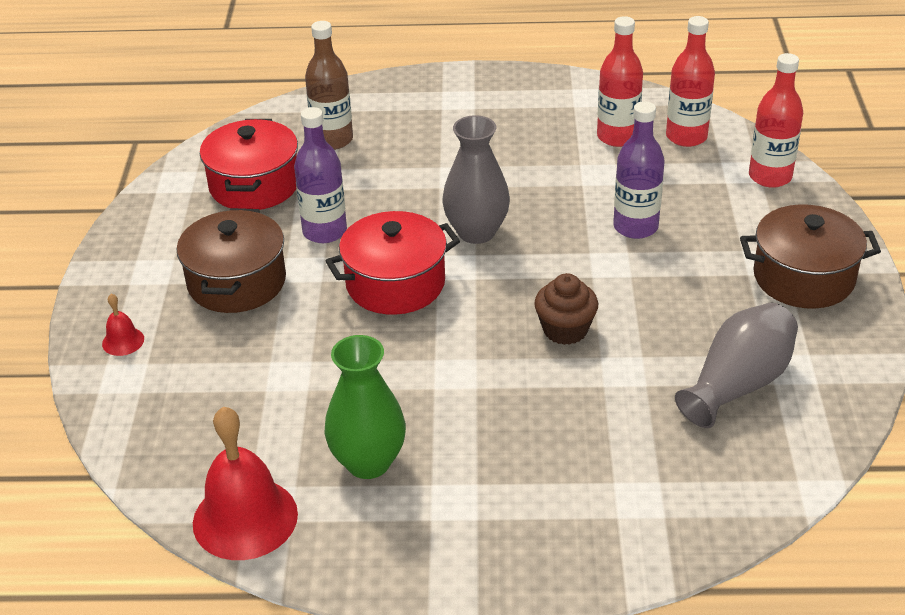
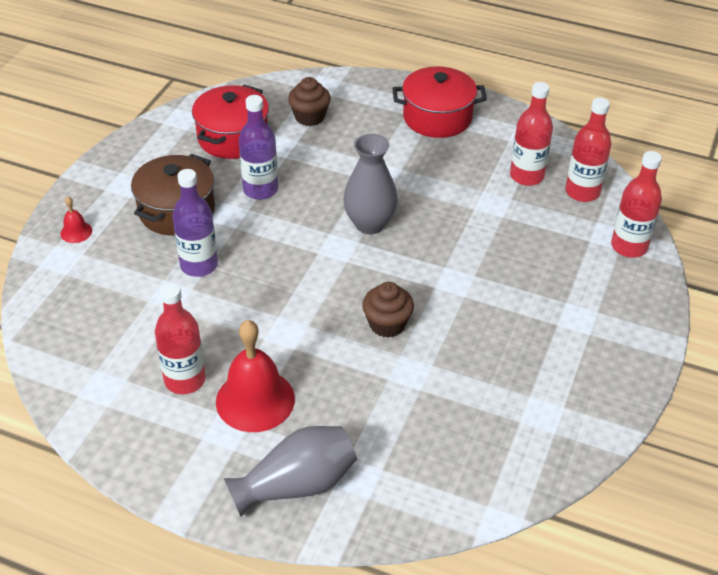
camera: 20 degrees right, 5 degrees up
red bell [193,406,298,560] -> red bell moved to [216,320,295,432]
brown bottle [305,21,353,150] -> brown cupcake [288,77,331,126]
green vase [324,335,406,479] -> red bottle [155,283,206,394]
red pot [326,211,460,315] -> red pot moved to [392,66,487,138]
purple bottle [613,101,665,239] -> purple bottle moved to [172,169,218,277]
grey vase [675,303,798,428] -> grey vase moved to [224,426,357,517]
brown pot [740,204,881,309] -> none

